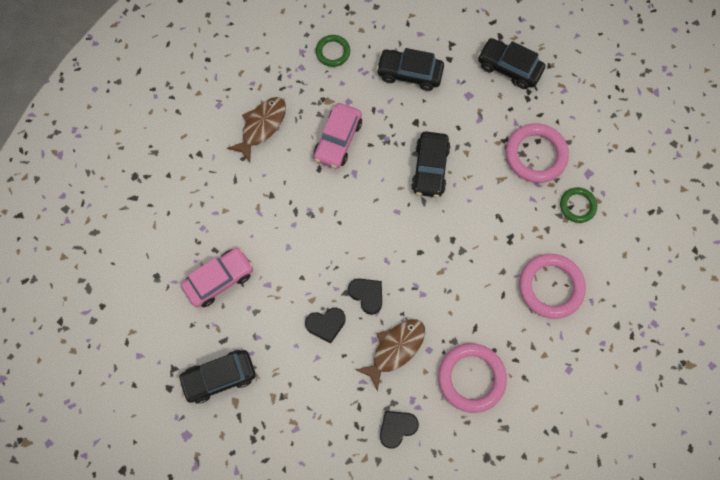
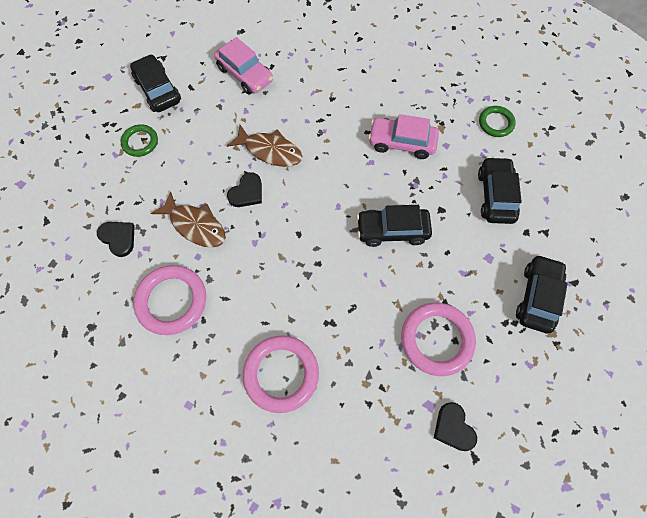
camera: 80 degrees right, 5 degrees down
brown fish [227,97,286,163] -> brown fish moved to [227,125,302,167]
black heart [305,308,346,343] -> black heart moved to [434,402,477,451]
green ring [560,187,597,223] -> green ring moved to [121,124,158,157]

